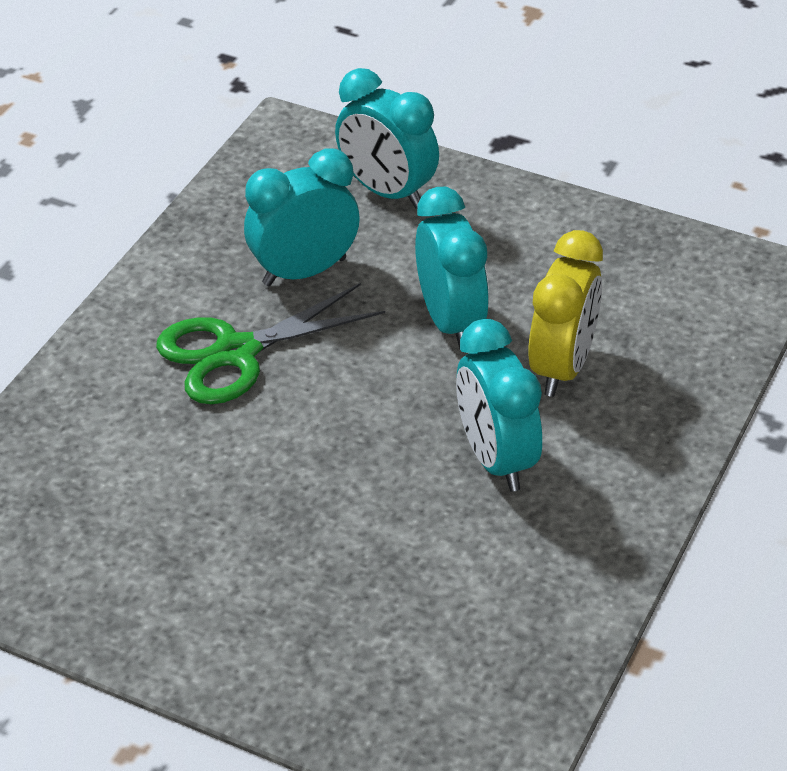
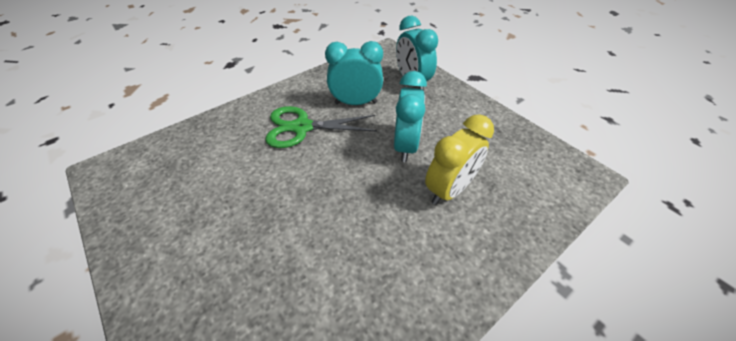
camera: 25 degrees right, 5 degrees up
turquoise clock [456,319,542,492] -> none

